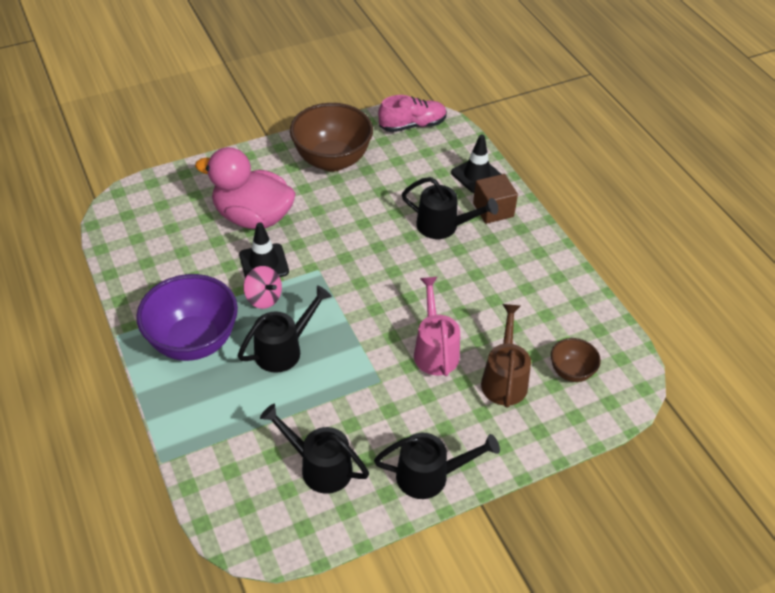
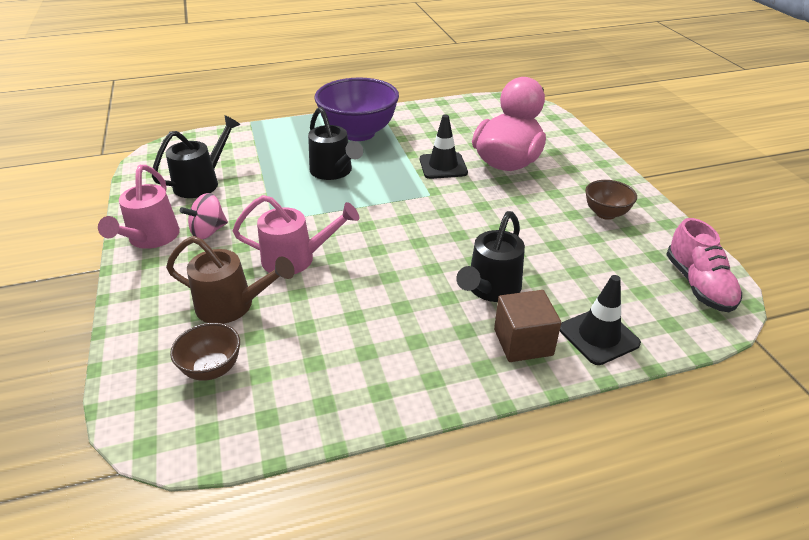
camera: 100 degrees right, 10 degrees down
pink spinning top [244,266,282,309] -> pink spinning top moved to [180,193,228,239]
brown bowl [290,103,373,172] -> brown bowl [585,180,637,220], size x0.50
black watering can [374,433,500,499] -> pink watering can [98,165,180,249]

